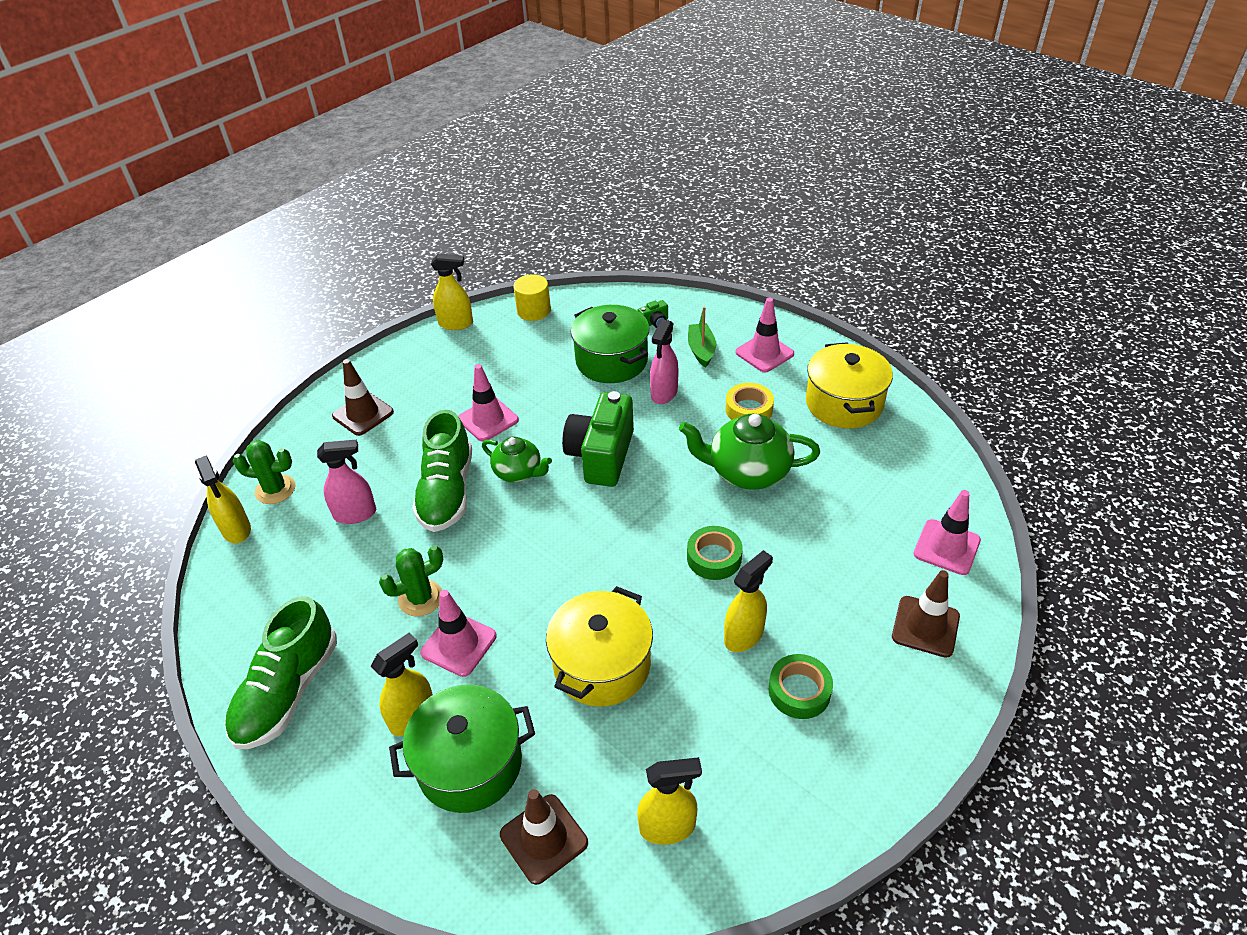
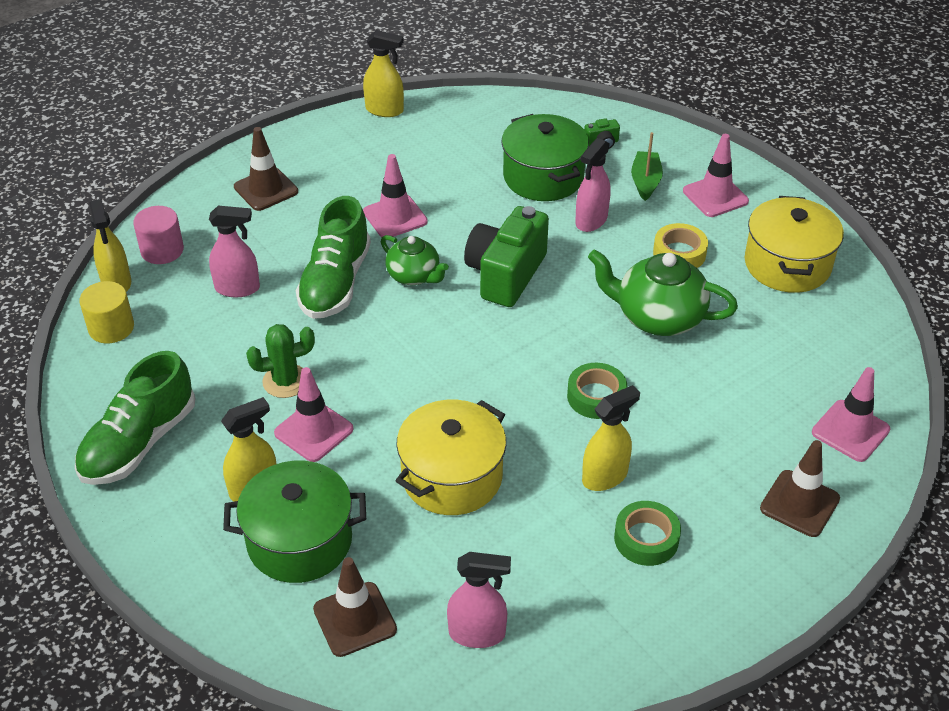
camera: 10 degrees right, 0 degrees up
green cactus [233,440,296,504] -> pink cylinder [133,206,184,264]
yellow cylinder [513,274,551,321] -> yellow cylinder moved to [79,281,134,343]
yellow spray bottle [637,757,702,845] -> pink spray bottle [447,552,511,648]

